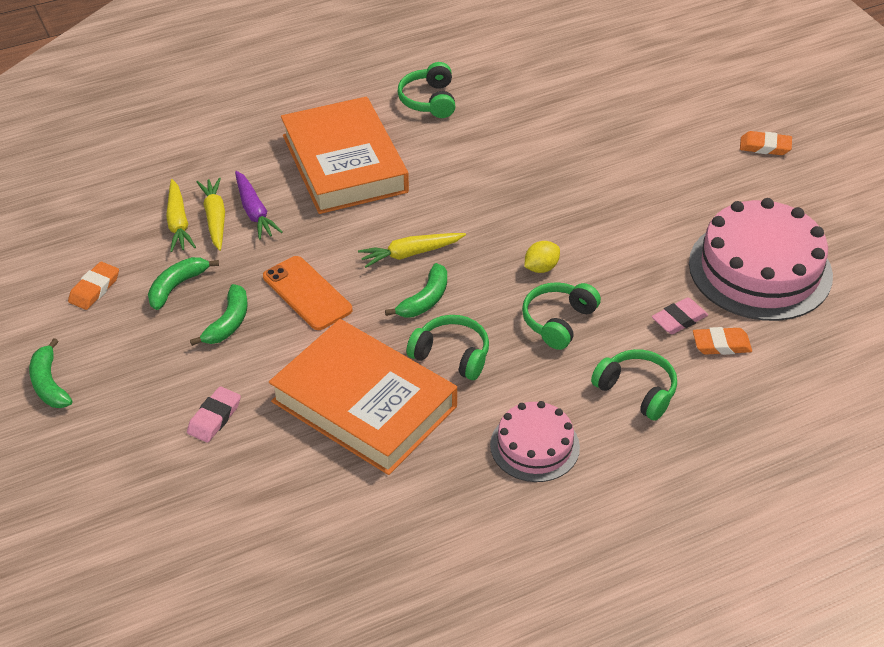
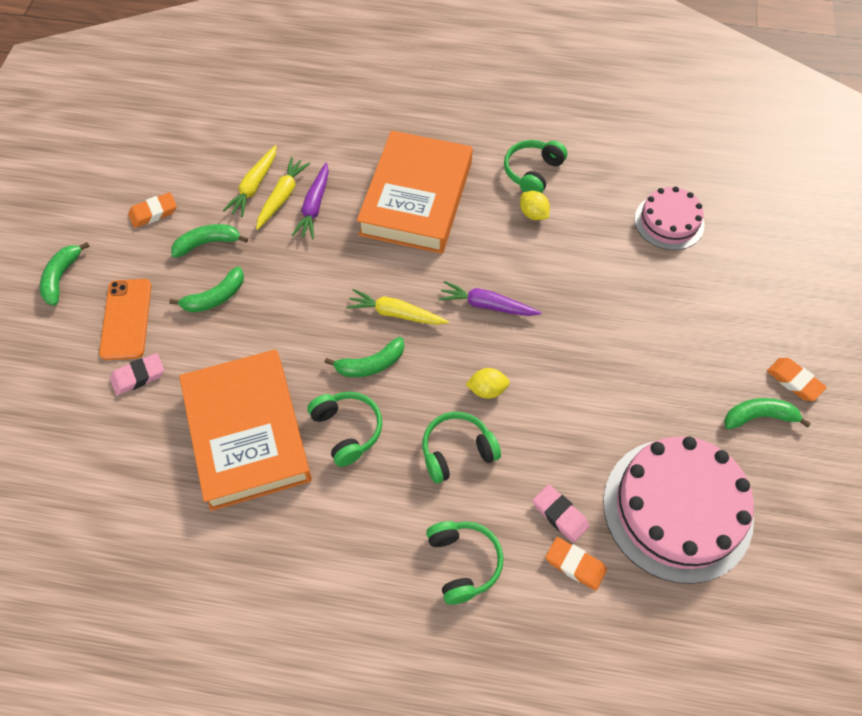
camera: 35 degrees right, 15 degrees up
orange phone [263,256,353,330] -> orange phone moved to [99,279,151,360]
pink cake [490,401,580,482] -> pink cake moved to [635,186,704,250]
pink eraser [652,297,708,334] -> pink eraser turned 45 degrees clockwise [533,485,589,543]
none -> purple carrot [439,281,542,316]
none -> yellow lemon [520,191,550,220]
none -> green banana [724,398,811,430]

